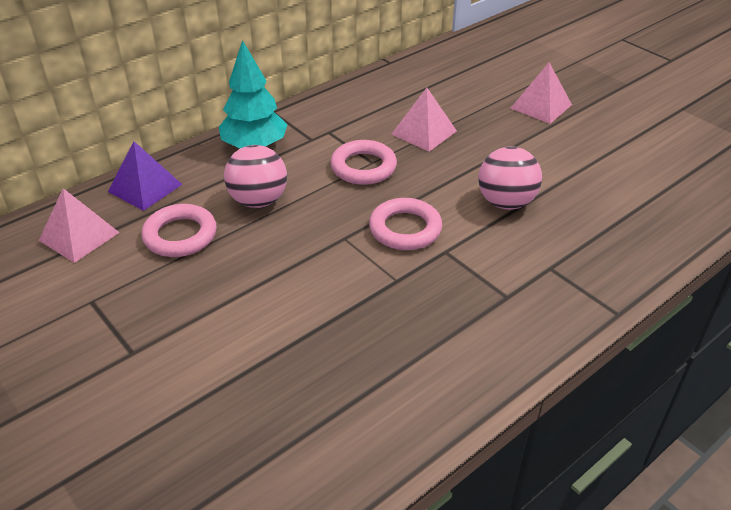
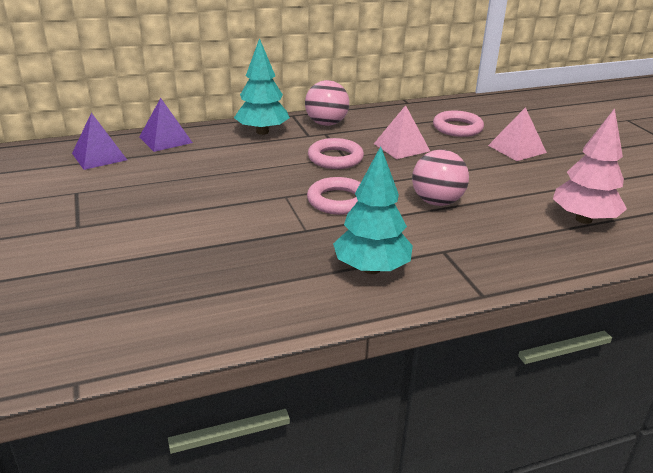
camera: 20 degrees right, 10 degrees down
pink pyramid [39,188,120,263] -> purple pyramid [72,113,127,170]
pink ring [142,204,217,257] -> pink ring moved to [433,110,484,137]
pink ball [224,145,287,208] -> pink ball moved to [305,80,349,126]
none -> turquoise tree [333,146,413,274]
none -> pink tree [553,108,627,224]

